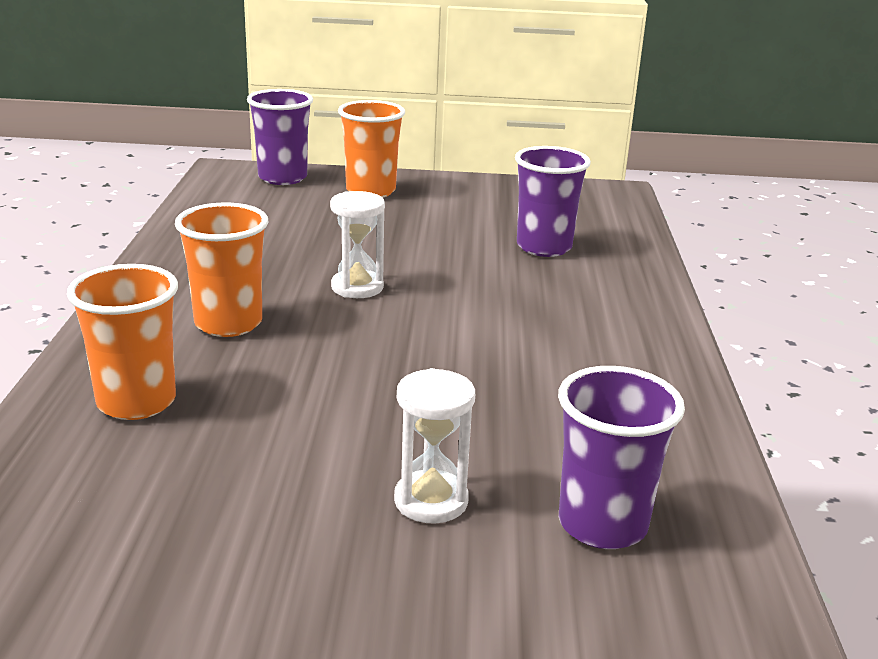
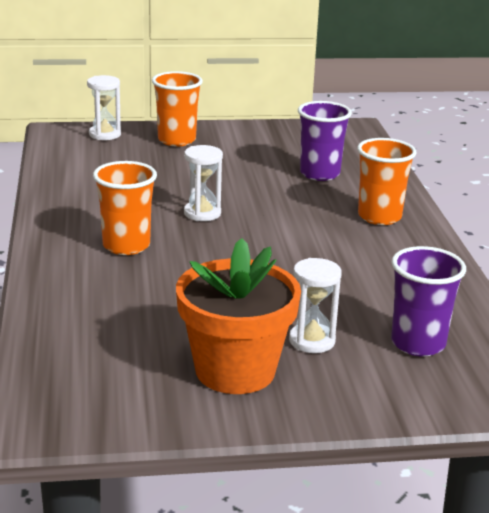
camera: 10 degrees left, 0 degrees up
orange cup [67,264,178,420] -> orange cup moved to [357,138,417,225]
purple cup [247,89,313,185] -> white hourglass [87,75,121,140]
none -> orange flower pot [176,238,301,394]

